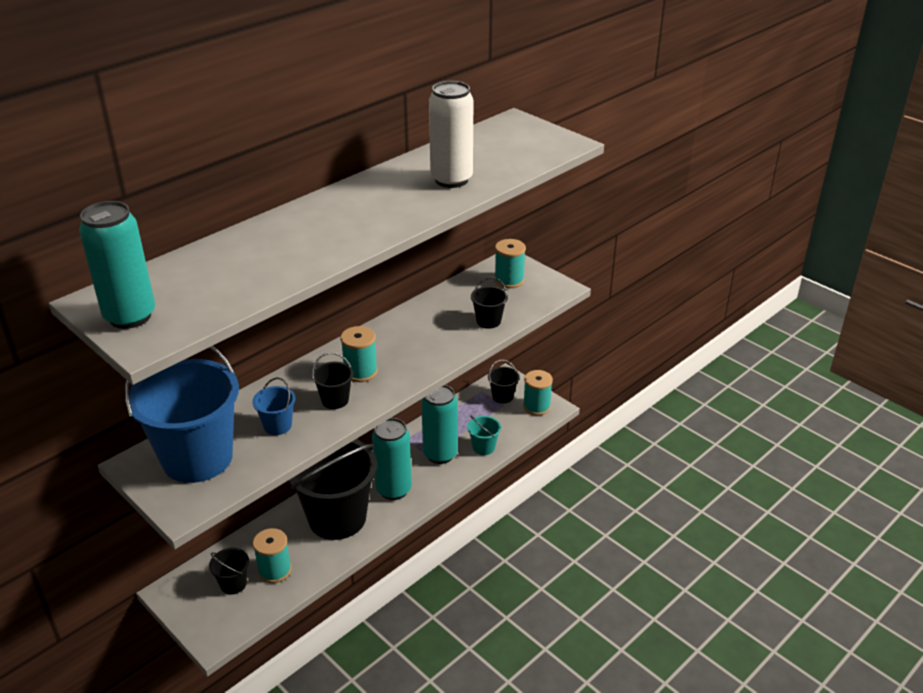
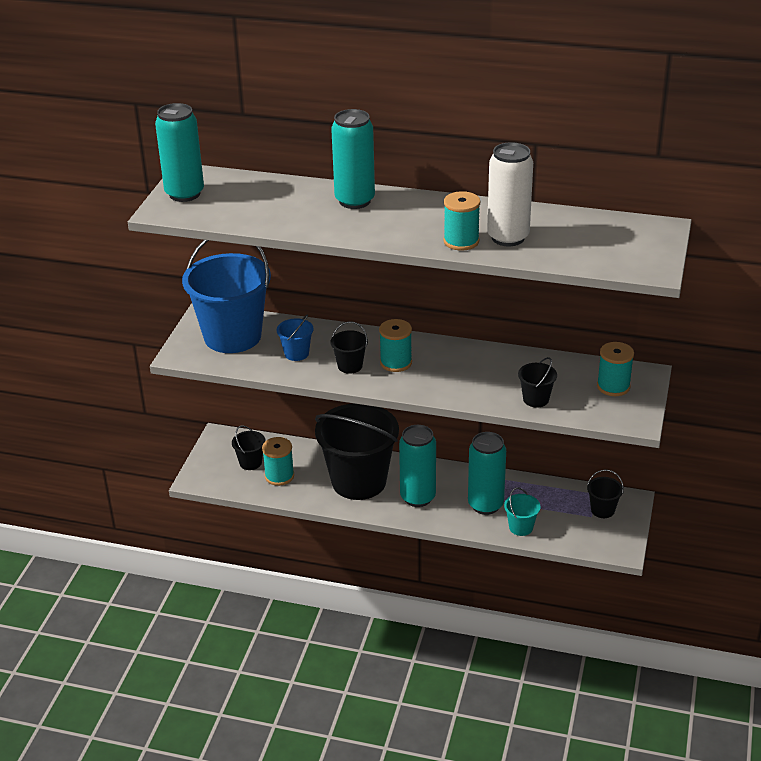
camera: 60 degrees right, 0 degrees up
turquoise spool [523,370,553,416] -> turquoise spool moved to [443,191,481,251]
none -> turquoise can [331,109,375,209]

